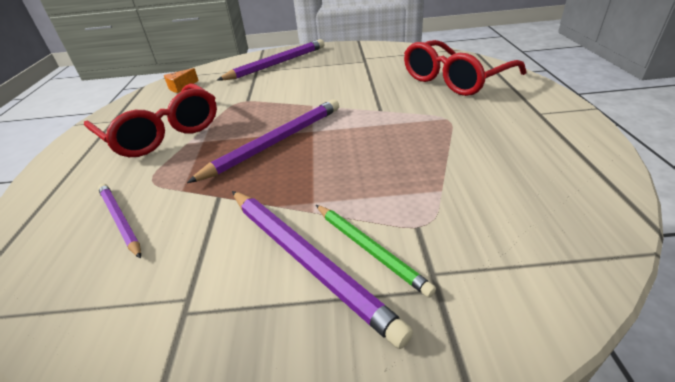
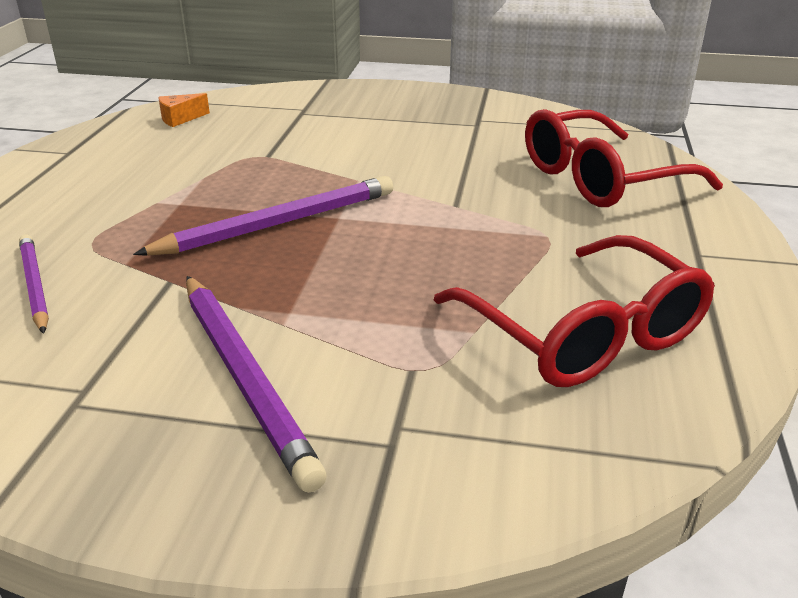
camera: 10 degrees right, 5 degrees down
red glasses [84,83,217,157] -> red glasses moved to [434,235,715,387]
purple pencil [217,39,324,81] -> none
green pencil [316,205,436,298] -> none

